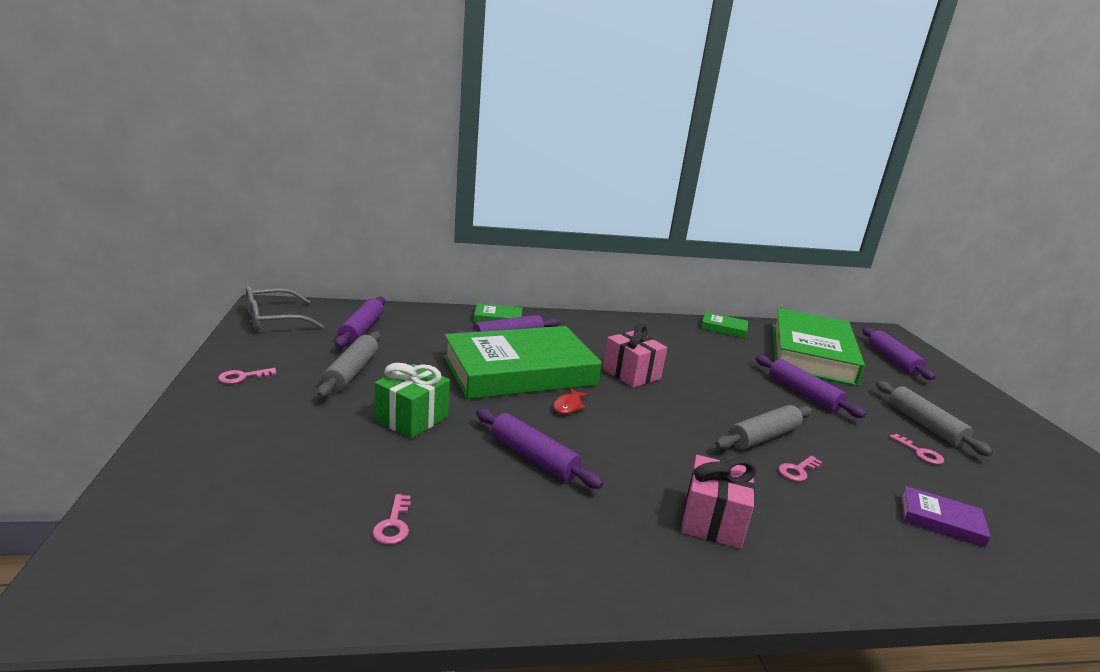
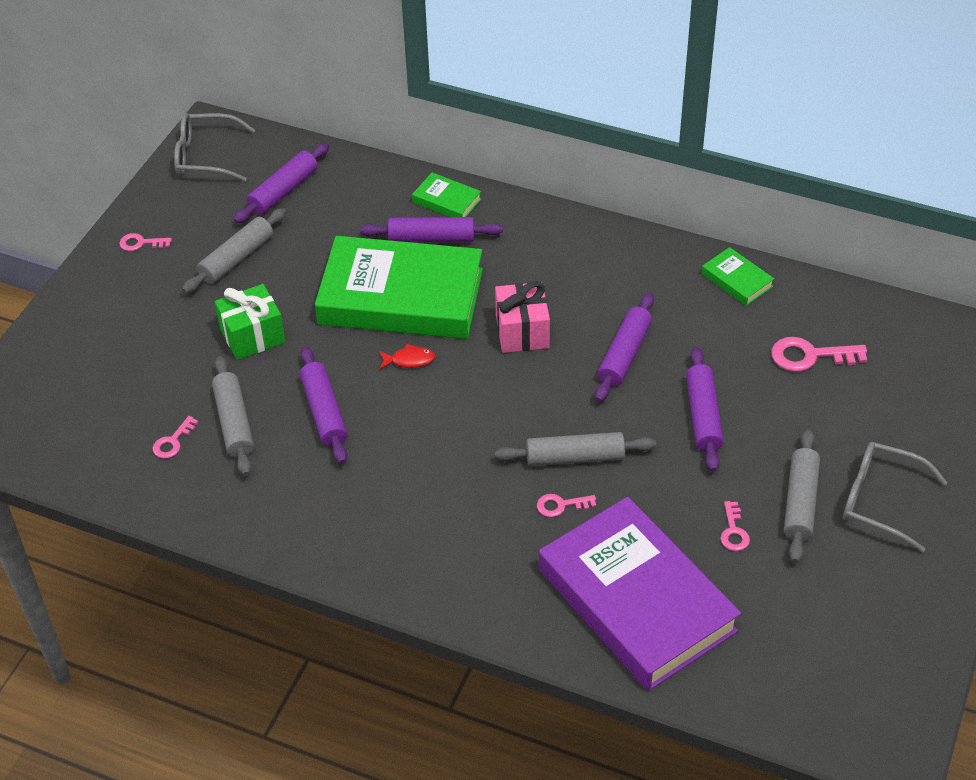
camera: 35 degrees right, 25 degrees up
red fish [553,388,589,414] -> red fish turned 150 degrees counterclockwise [379,344,435,369]
pink gift [681,455,756,549] -> none
green book [773,308,865,386] -> pink key [771,337,867,372]
purple rolling pin [862,327,935,380] -> purple rolling pin moved to [595,293,654,402]
purple book [900,486,991,548] -> purple book [539,497,741,691], size x2.46
none -> grey rolling pin [212,356,254,476]
none -> grey glasses [843,442,948,552]

